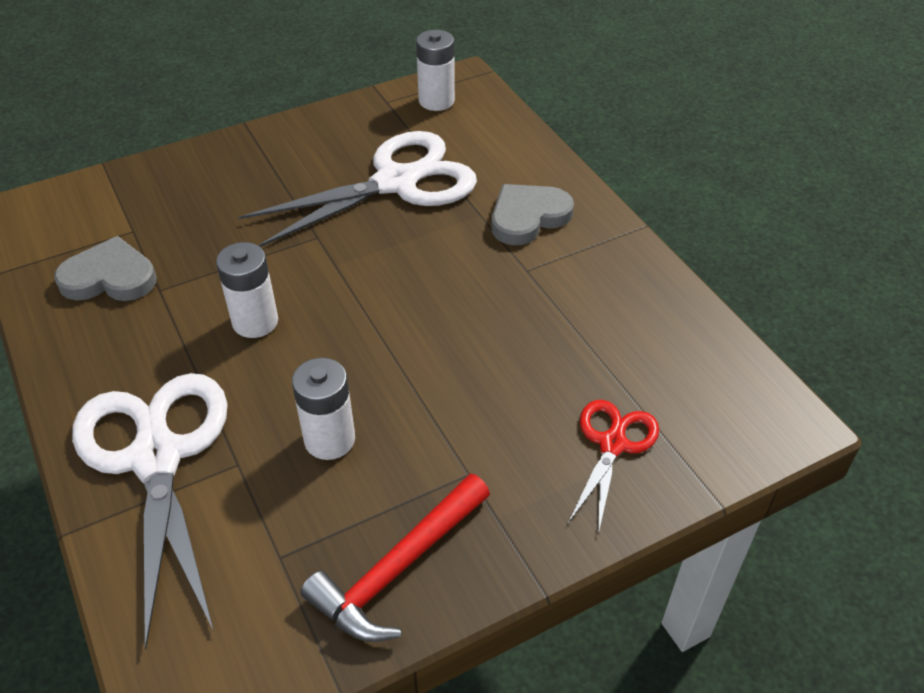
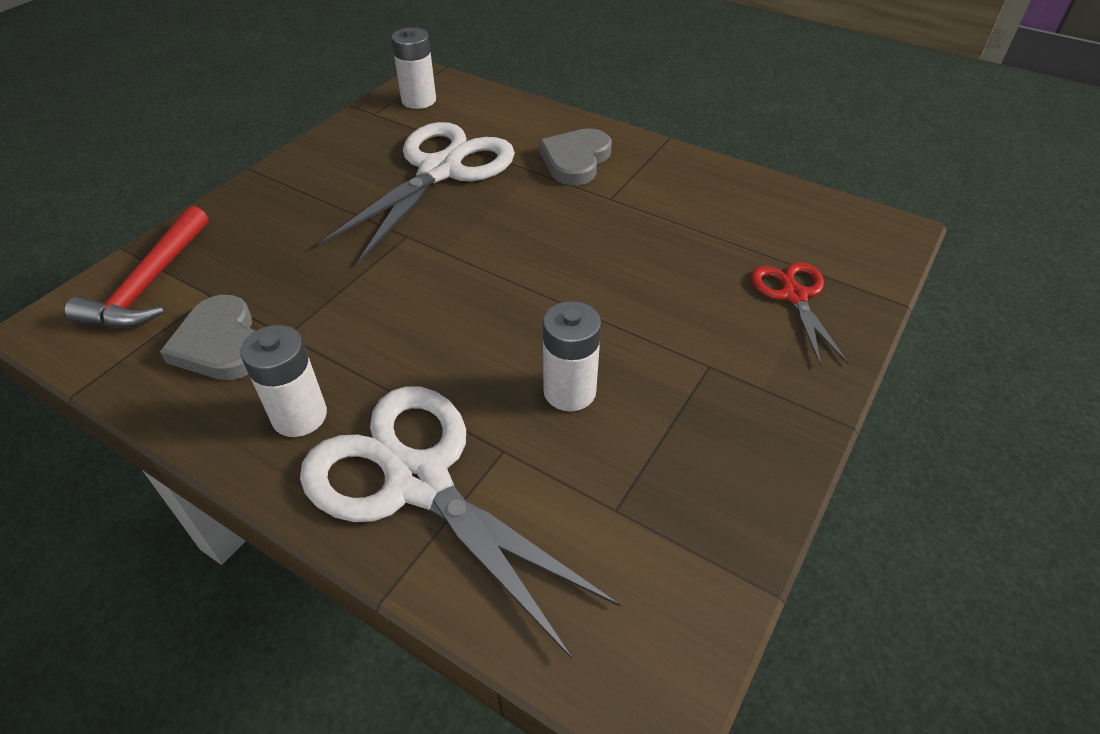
camera: 30 degrees left, 0 degrees up
grey heart [54,236,156,301] -> grey heart turned 90 degrees counterclockwise [160,295,255,380]
white battery [216,242,278,338] -> white battery moved to [240,325,327,437]
red hammer [301,474,490,642] -> red hammer moved to [65,206,209,328]

